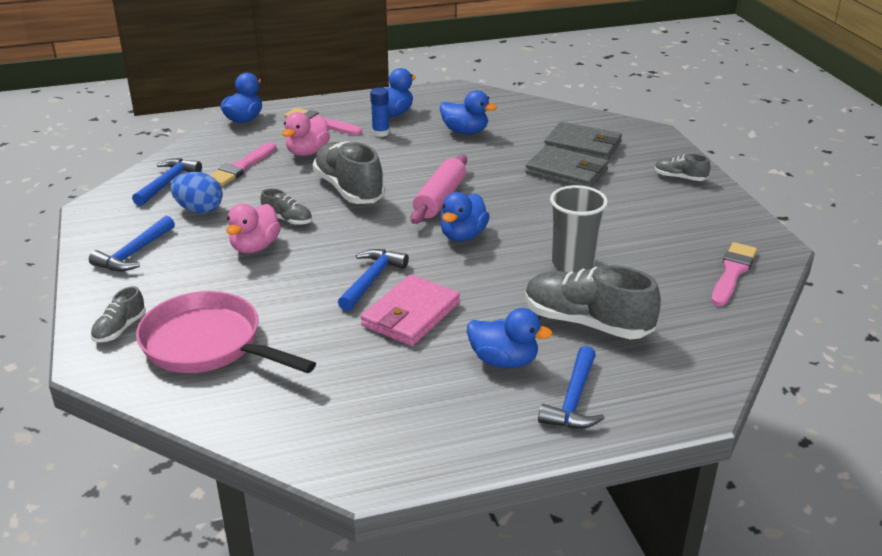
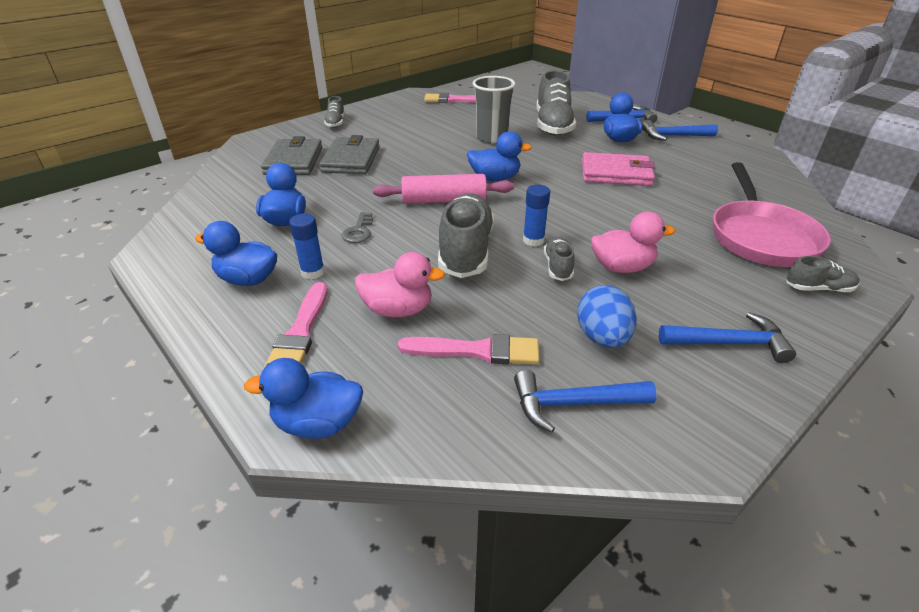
camera: 115 degrees left, 5 degrees up
grey shoe [313,141,385,204] -> grey shoe turned 150 degrees clockwise [438,193,494,278]
blue hammer [338,249,409,311] -> blue hammer moved to [642,120,718,141]
none -> grey key [341,212,373,243]
none -> blue glue stick [523,185,550,246]

